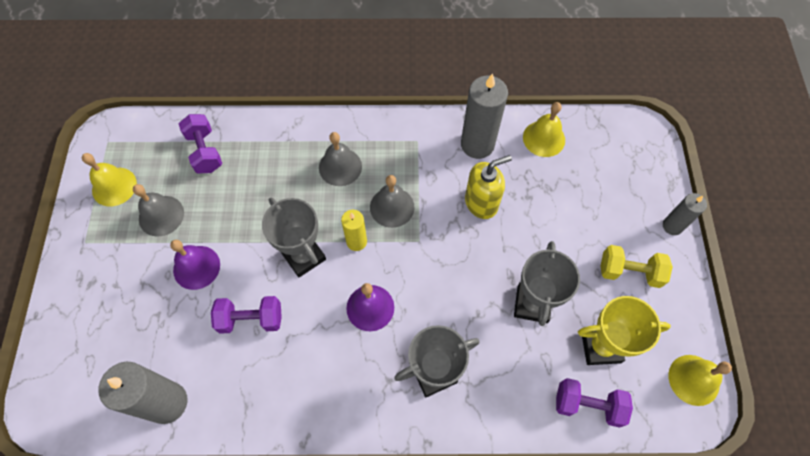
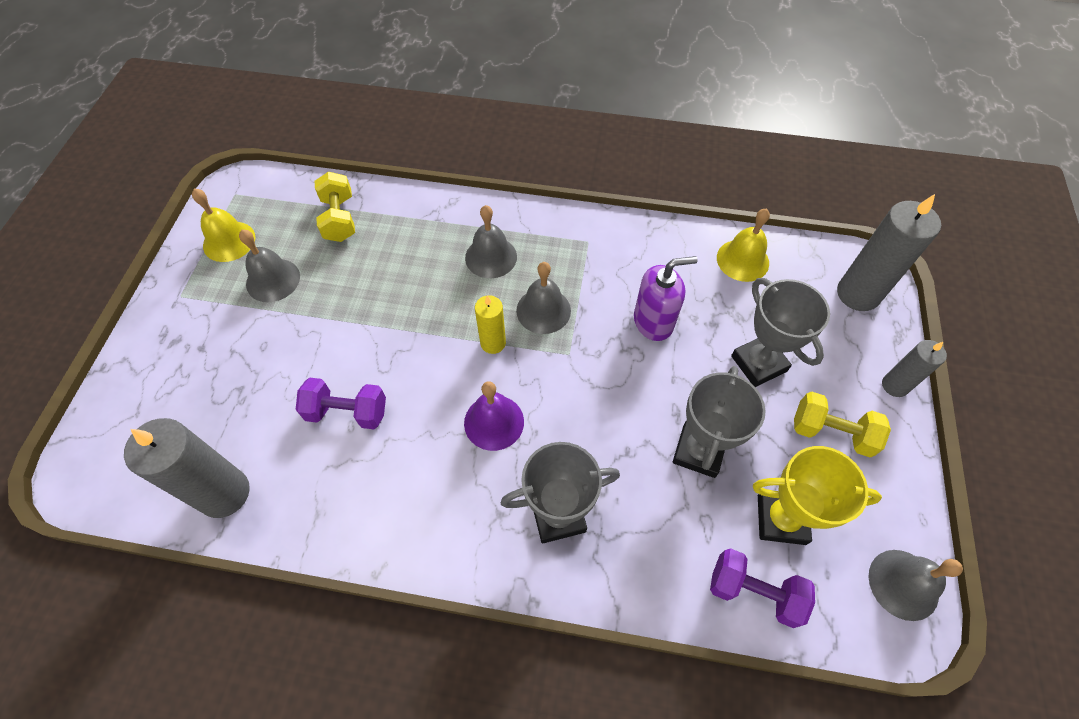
camera: 10 degrees right, 5 degrees down
purple bell [170,240,220,290] -> none
purple dumbbell [179,114,222,173] -> yellow dumbbell [315,172,355,242]
grey trophy [262,198,326,278] -> grey trophy moved to [731,278,830,387]
grey candle [461,73,508,159] -> grey candle moved to [837,194,941,311]
yellow soap dispenser [465,155,512,219] -> purple soap dispenser [634,256,698,341]
yellow bell [668,355,732,406] -> grey bell [869,550,963,621]

